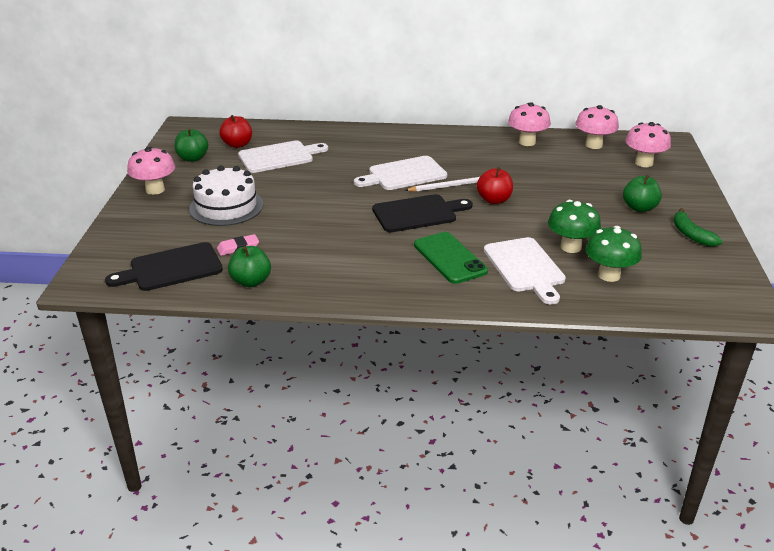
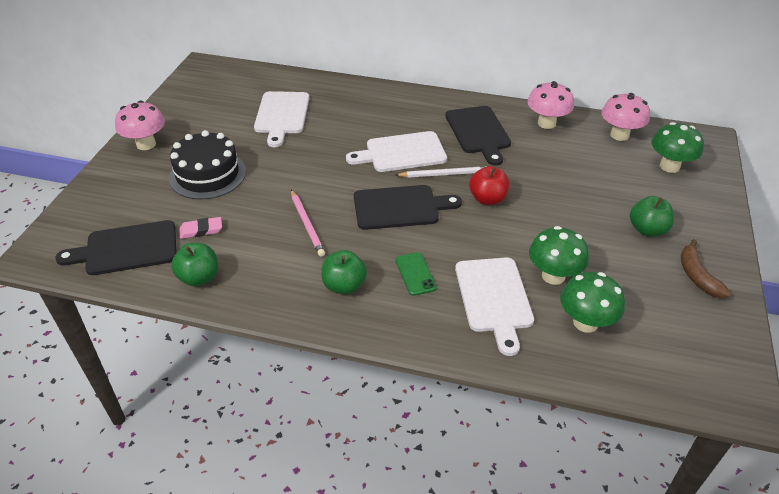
camera: 10 degrees right, 10 degrees up
green apple [174,129,208,162] -> green apple moved to [322,250,367,294]
white cake [189,166,263,226] -> black cake [169,130,246,200]
red apple [219,115,252,148] -> none
white cutting board [238,141,328,173] -> white cutting board turned 105 degrees clockwise [254,91,309,147]
green phone [414,232,488,284] -> green phone [395,252,437,296], size x0.60
pink mushroom [625,122,671,167] -> green mushroom [652,122,704,173]
green banana [673,208,723,247] -> brown banana [681,239,731,298]
none -> pink pencil [291,190,325,257]
none -> black cutting board [446,106,511,166]

